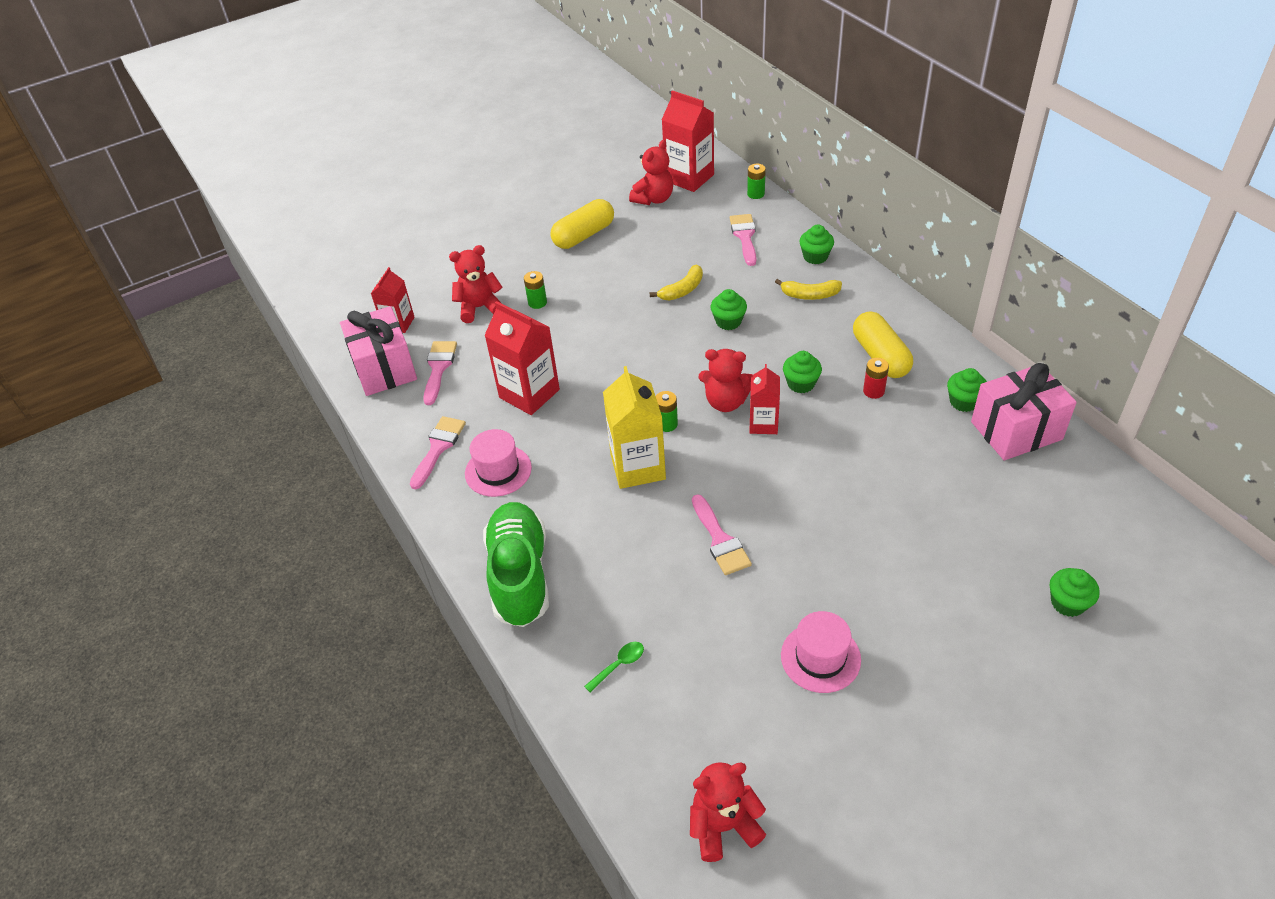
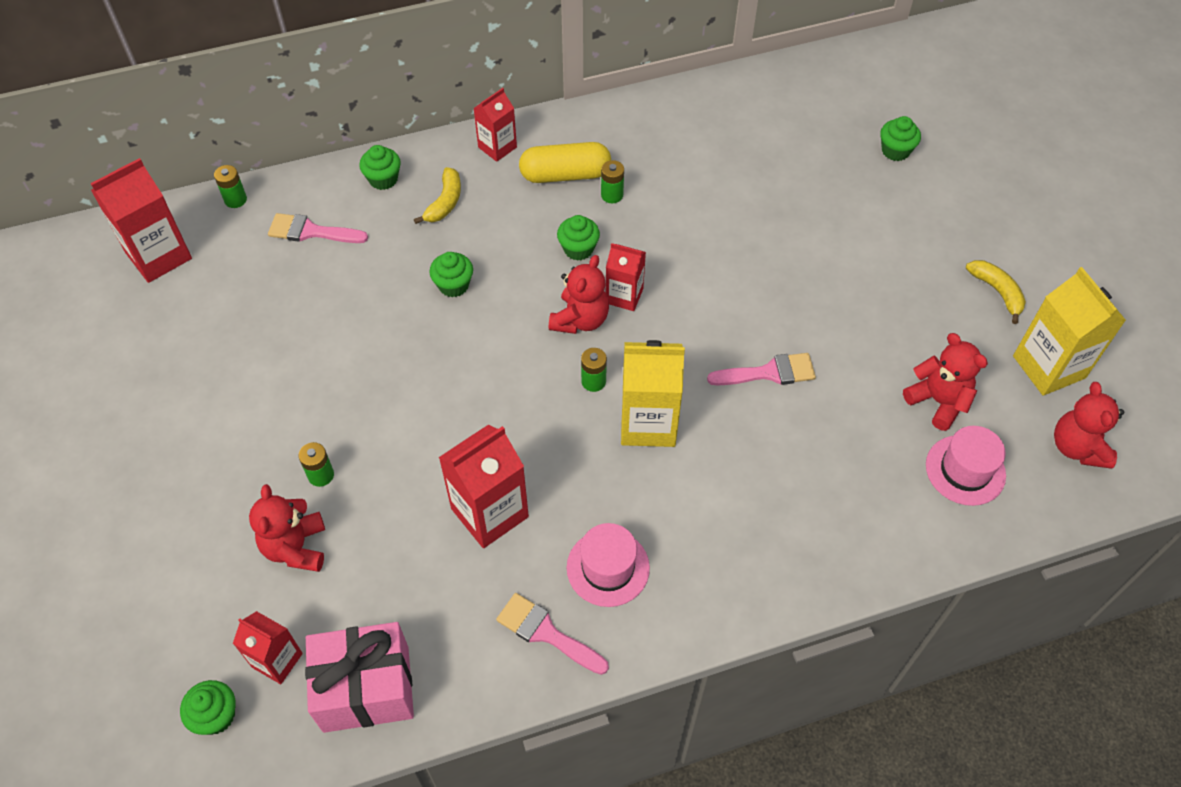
camera: 80 degrees left, 10 degrees up
pink brush [423,341,457,405] -> none
green shoe [483,502,549,627] -> none
yellow capsule [550,199,614,249] -> none
green spoon [584,642,644,692] -> none
red teddy bear [629,140,673,205] -> red teddy bear moved to [903,333,988,431]
yellow banana [650,265,703,301] -> yellow banana moved to [966,260,1026,324]
pink hat [781,611,861,693] -> pink hat moved to [926,426,1006,506]
red battery [863,358,889,399] -> green battery [601,160,624,204]
green cupcake [947,368,987,412] -> green cupcake moved to [180,680,236,735]
pink gift [971,363,1077,460] -> none
none -> red carton [474,88,517,162]
none -> yellow carton [1013,267,1126,396]

